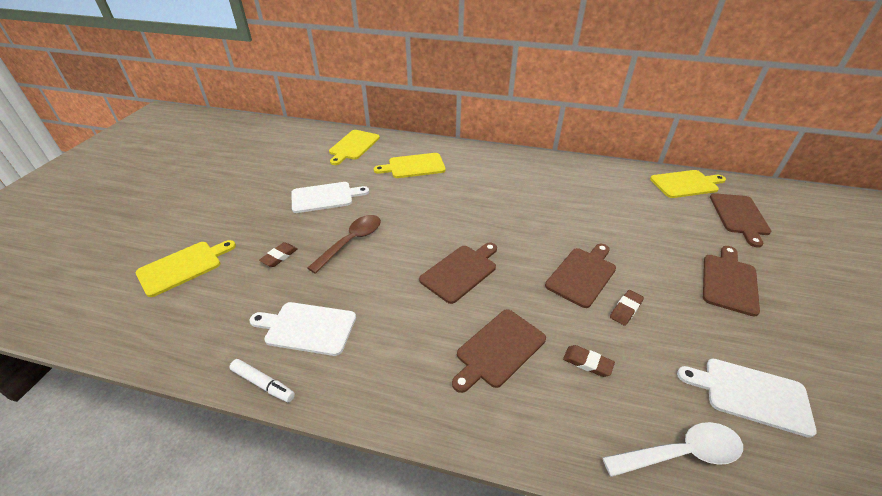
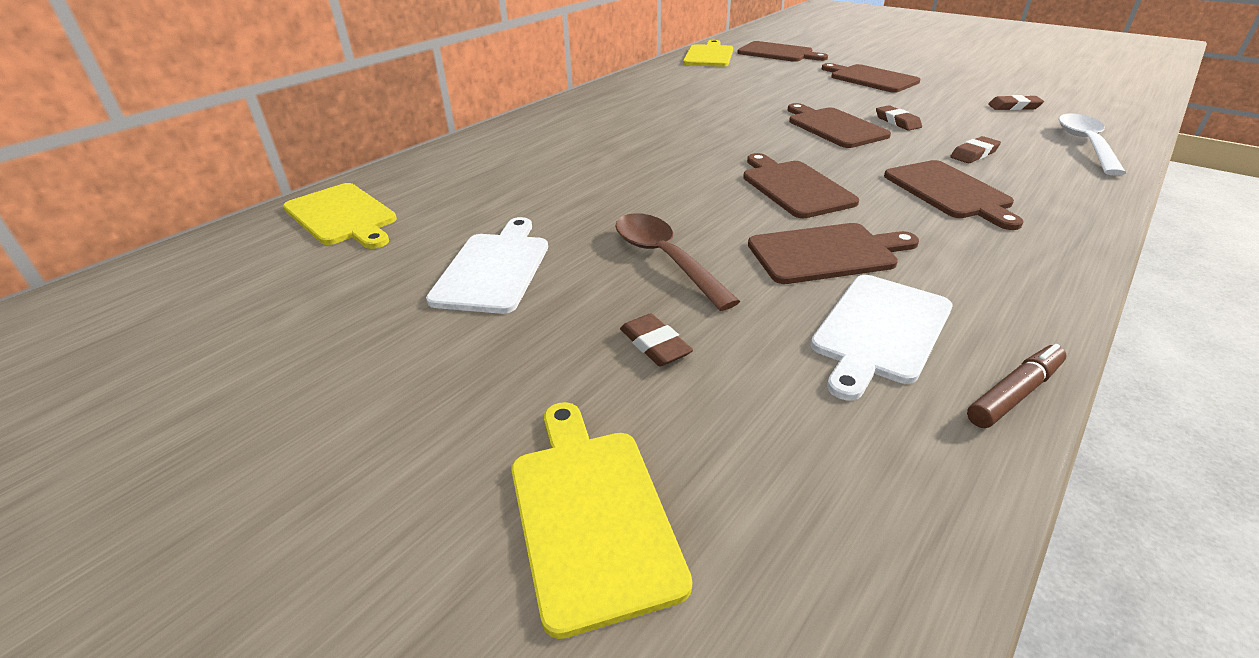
camera: 65 degrees left, 5 degrees down
white marker [230,359,295,402] -> brown marker [967,344,1067,428]
yellow cutting board [374,153,446,178] -> none
white cutting board [677,359,817,438] -> brown eraser [988,95,1044,110]
none -> brown cutting board [748,223,919,284]

